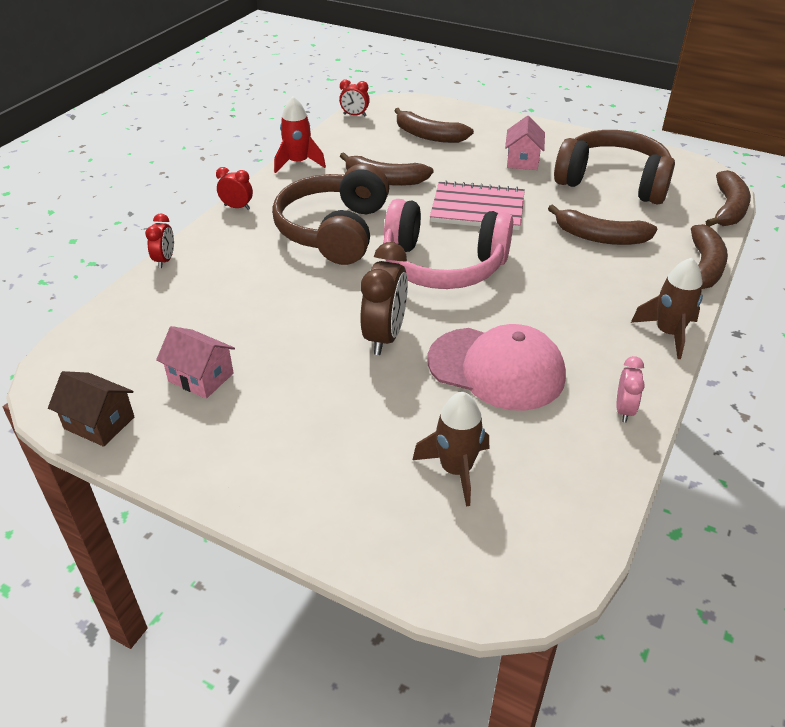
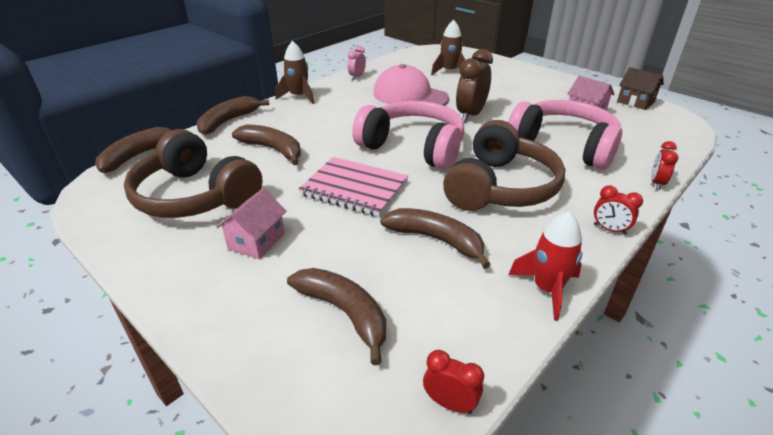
camera: 165 degrees left, 5 degrees down
none -> pink headphones [508,100,622,170]

